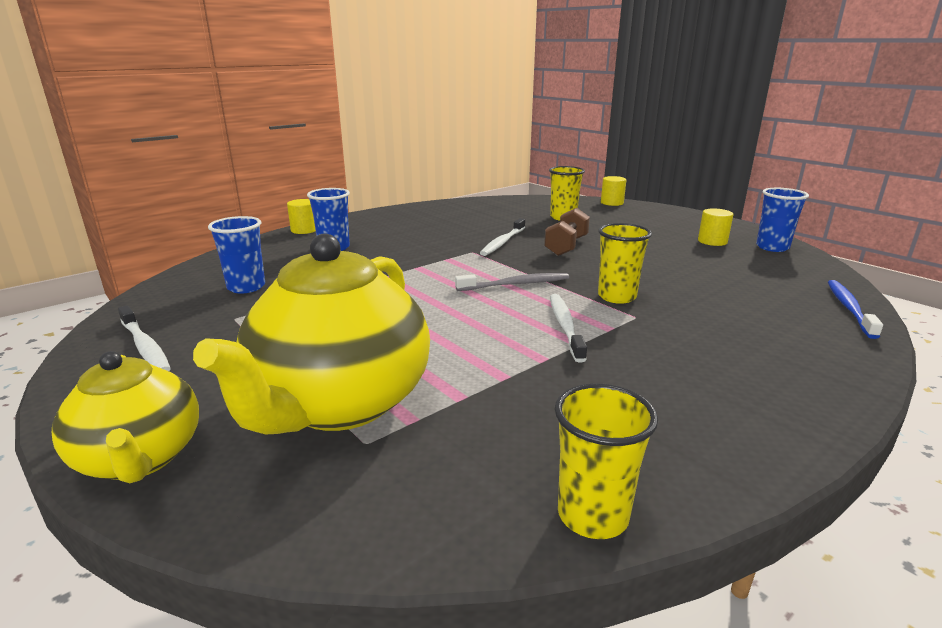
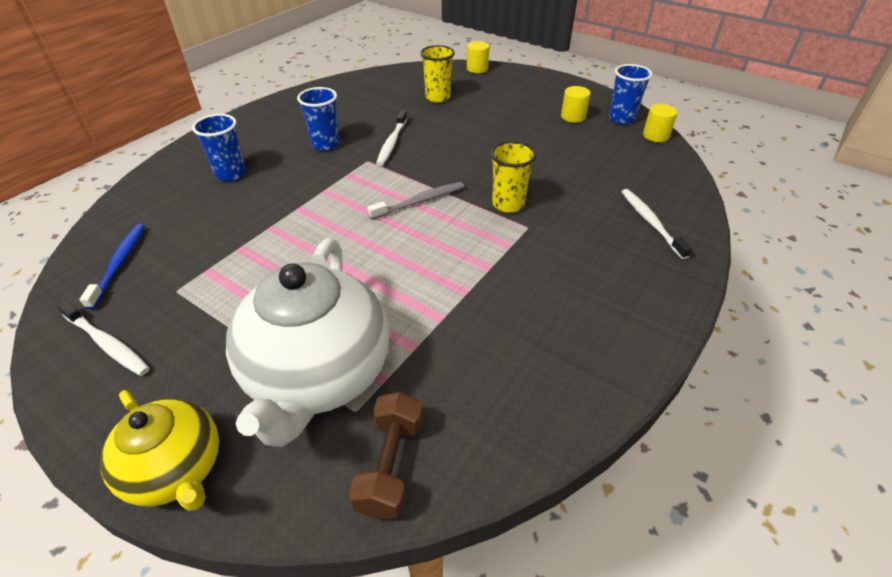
camera: 15 degrees left, 20 degrees up
yellow teapot [193,233,430,434] -> white teapot [226,238,389,447]
blue cup [208,216,265,294] -> blue cup moved to [297,87,340,151]
yellow cylinder [287,199,316,234] -> yellow cylinder moved to [643,104,678,142]
brown dumbbell [544,208,590,256] -> brown dumbbell moved to [349,392,423,519]
white toothbrush [550,294,587,363] -> white toothbrush moved to [622,189,692,259]
yellow cup [554,383,658,539] -> none
blue toothbrush [828,280,883,339] -> blue toothbrush moved to [79,224,145,309]

